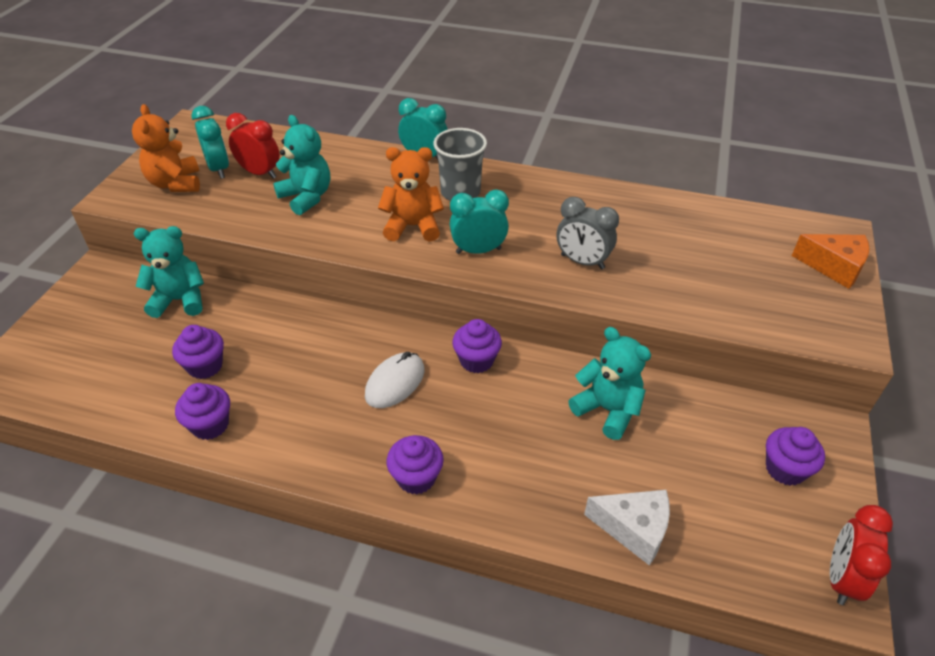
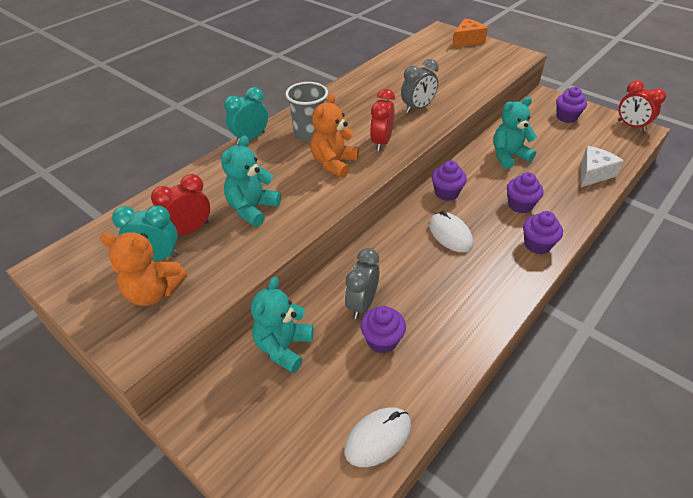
camera: 65 degrees left, 0 degrees up
purple cupcake [175,383,230,440] -> purple cupcake moved to [507,172,543,213]
turquoise teddy bear [273,115,330,215] -> turquoise teddy bear turned 45 degrees counterclockwise [221,136,281,227]
turquoise clock [450,190,509,254] -> red clock [370,89,395,151]
none -> white mouse [344,407,411,467]
none -> grey clock [345,248,379,319]

